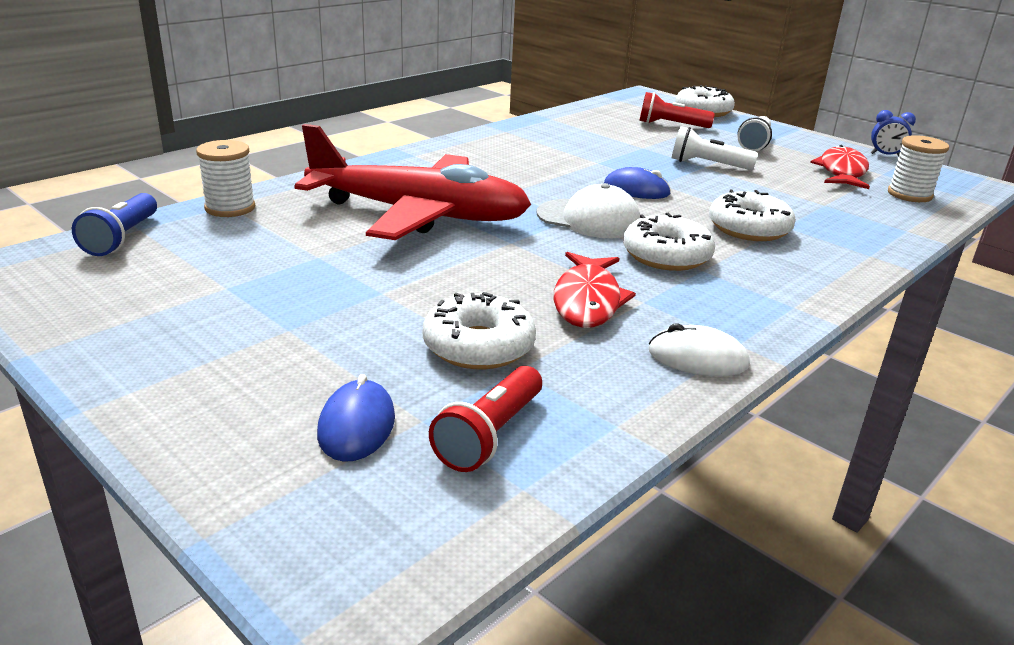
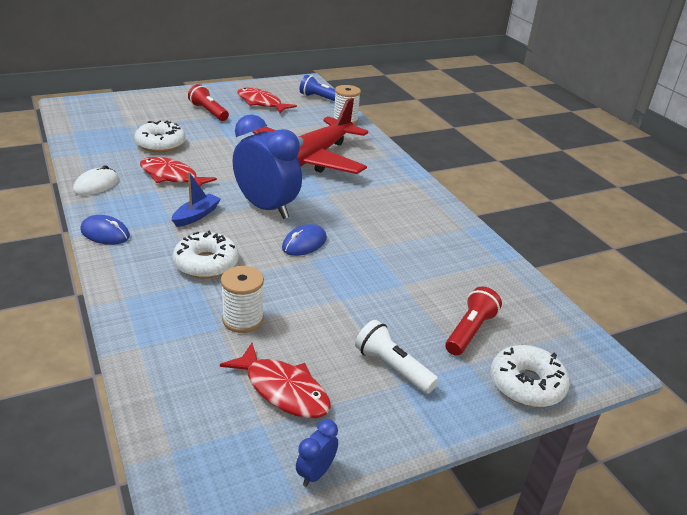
camera: 110 degrees right, 5 degrees up
blue mouse [317,374,395,462] -> blue mouse moved to [80,215,130,245]
red flashlight [429,366,542,472] -> red flashlight moved to [188,84,229,121]
white cap [536,183,640,238] -> blue clock [233,114,302,219]
white donut [623,213,715,271] -> blue boat [172,172,221,227]
white flashlight [672,126,758,170] -> none
white spool [888,135,949,202] -> white spool moved to [221,266,264,333]
none -> red fish [237,87,297,114]

